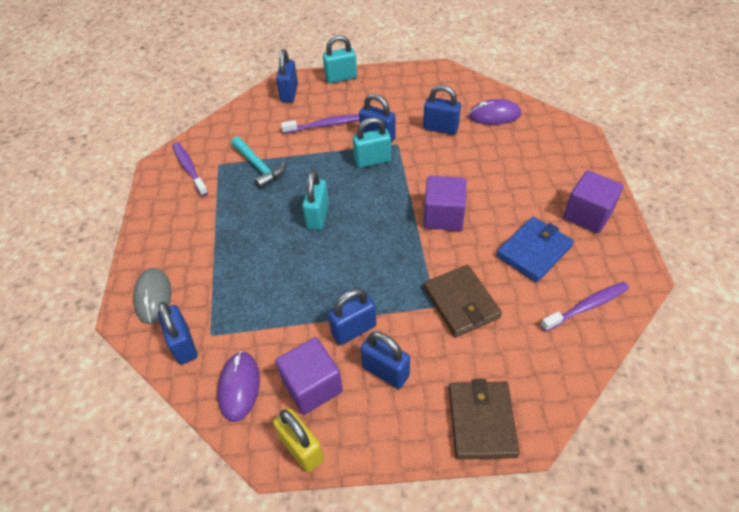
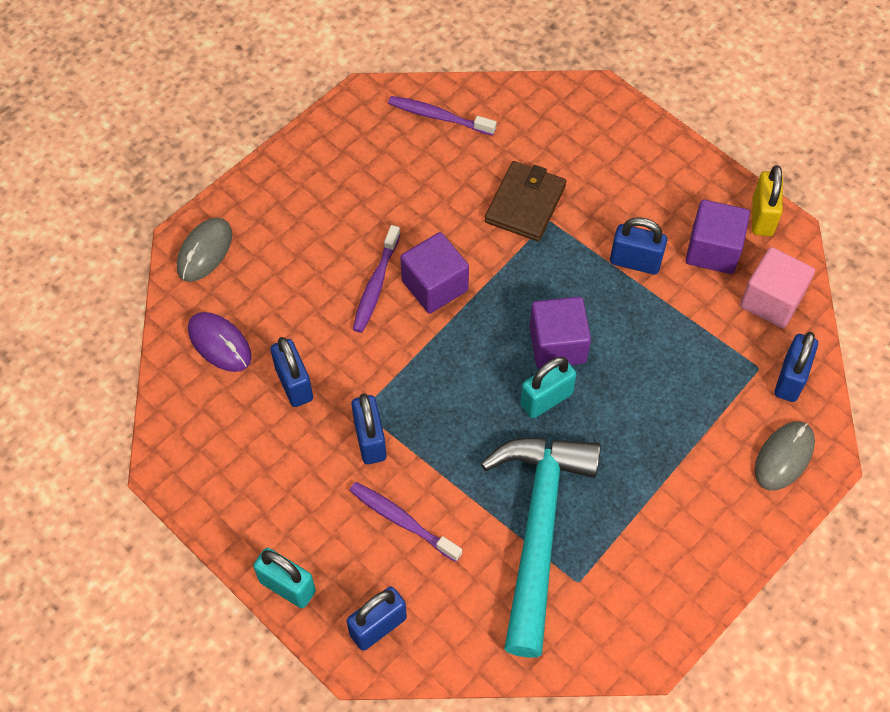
camera: 135 degrees left, 10 degrees up
purple toothbrush [172,142,208,196] -> purple toothbrush moved to [353,225,400,333]
purple mouse [217,351,260,422] -> pink cube [740,247,815,328]
turquoise hammer [231,136,286,189] -> turquoise hammer [481,438,601,658], size x1.97
turquoise padlock [353,117,391,168] -> none
blue padlock [360,331,410,389] -> none
brown wallet [449,379,520,459] -> none
blue wallet [496,216,574,282] -> none
purple cube [563,170,624,233] -> purple cube moved to [529,297,591,368]
none -> grey mouse [177,218,232,282]

